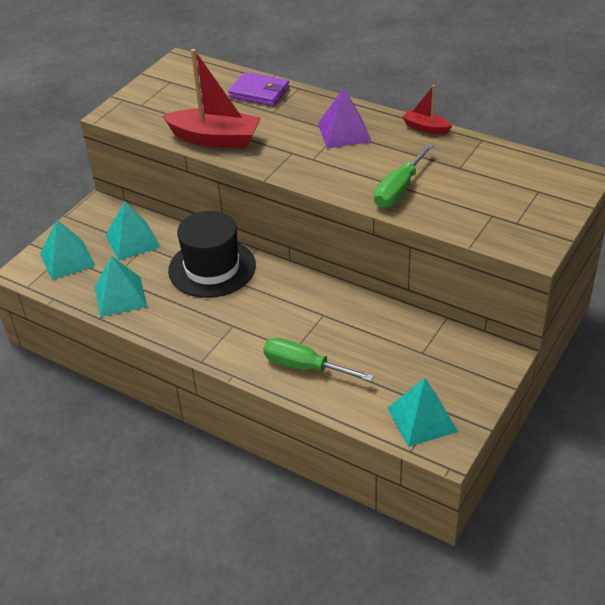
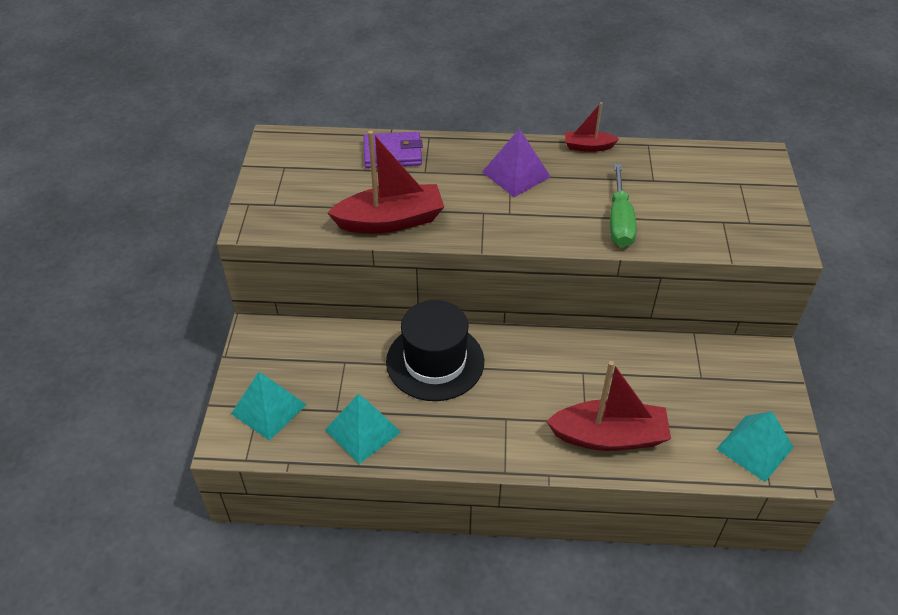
camera: 30 degrees left, 5 degrees up
turquoise pyramid [105,201,161,261] -> none
green screwdriver [263,338,374,382] -> red boat [546,361,671,451]

